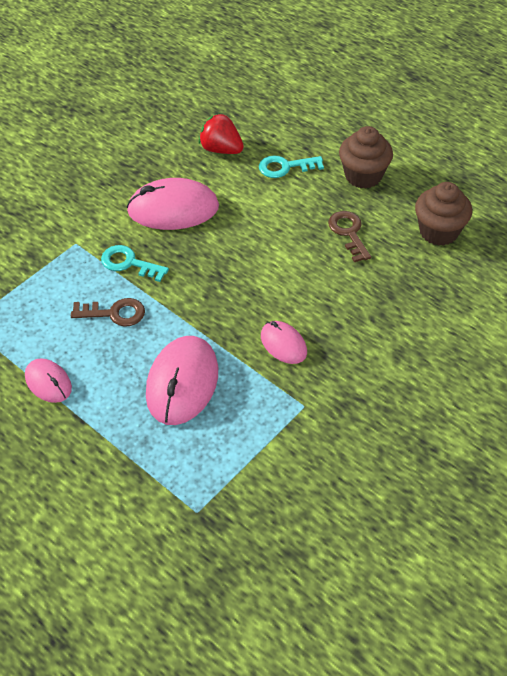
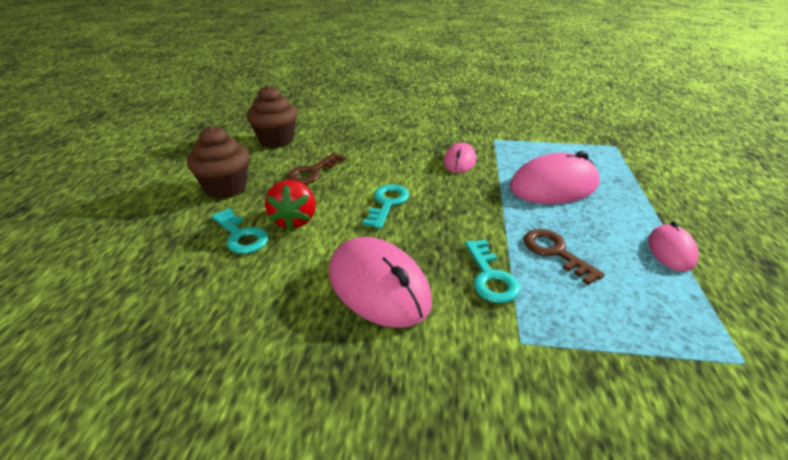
camera: 125 degrees left, 15 degrees down
red strawberry [199,113,244,154] -> red strawberry moved to [265,180,316,231]
none -> turquoise key [362,184,409,229]

